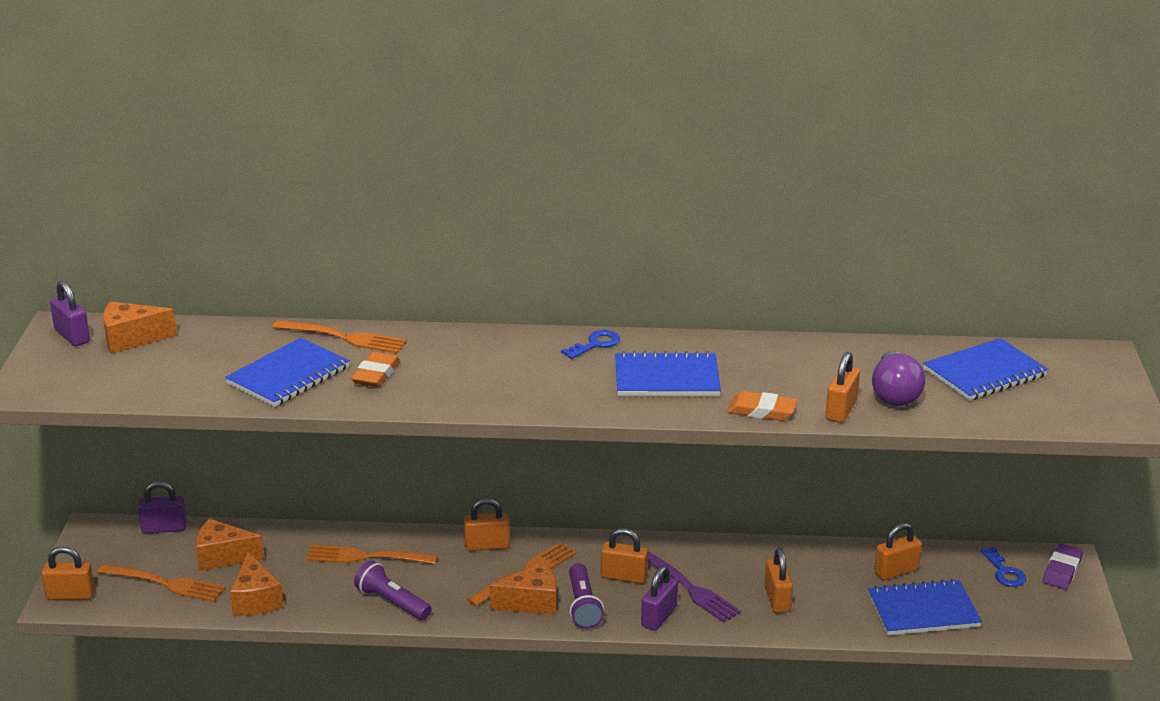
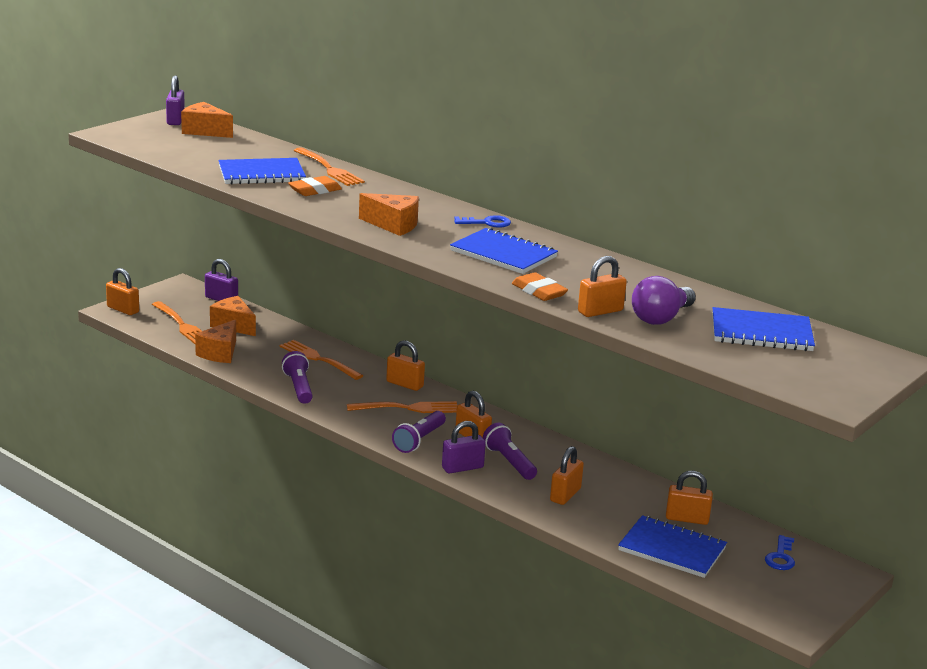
camera: 35 degrees right, 5 degrees down
orange cheese [489,561,557,615] -> orange cheese moved to [359,193,419,236]
purple fork [648,551,741,623] -> purple flashlight [483,423,537,480]
purple eraser [1043,543,1083,589] -> none

